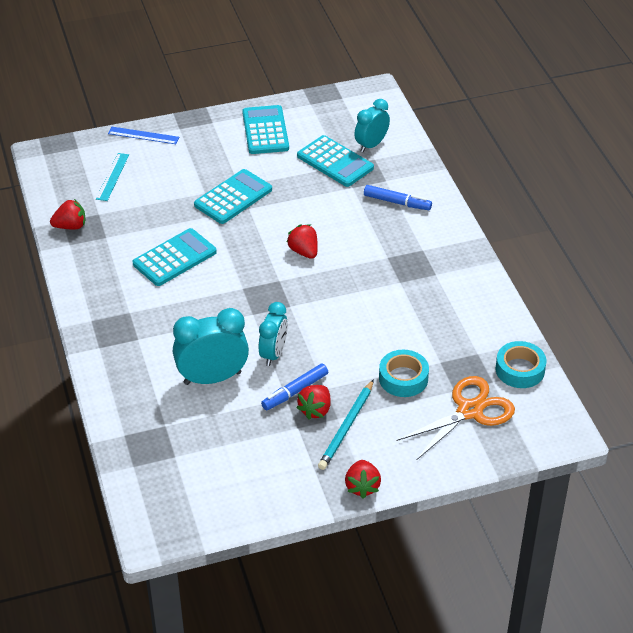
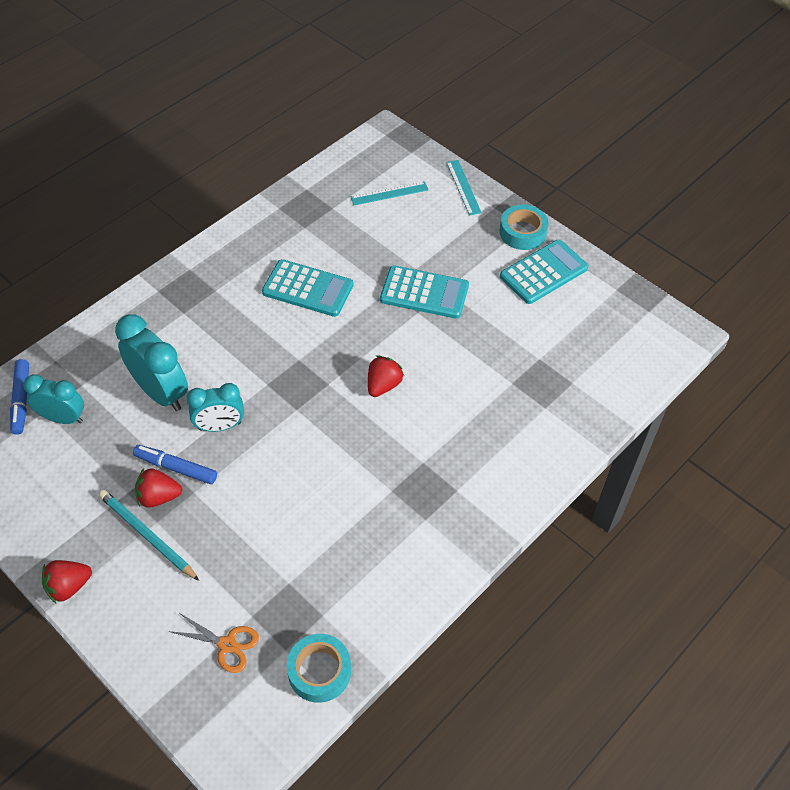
camera: 60 degrees right, 10 degrees up
red strawberry [50,199,85,230] -> none
blue ruler [108,127,179,144] -> turquoise ruler [446,160,482,216]
turquoise calculator [297,135,374,187] -> none
turquoise pencil [318,379,374,470] -> turquoise pencil turned 45 degrees clockwise [99,490,199,581]
turquoise clock [354,99,390,152] -> turquoise clock moved to [23,375,84,424]
blue marker [364,185,432,210] -> blue marker moved to [10,359,29,435]
turquoise tape [379,350,429,397] -> turquoise tape moved to [499,205,549,250]
orange scissors [396,376,515,461] -> orange scissors [168,613,259,673], size x0.58

